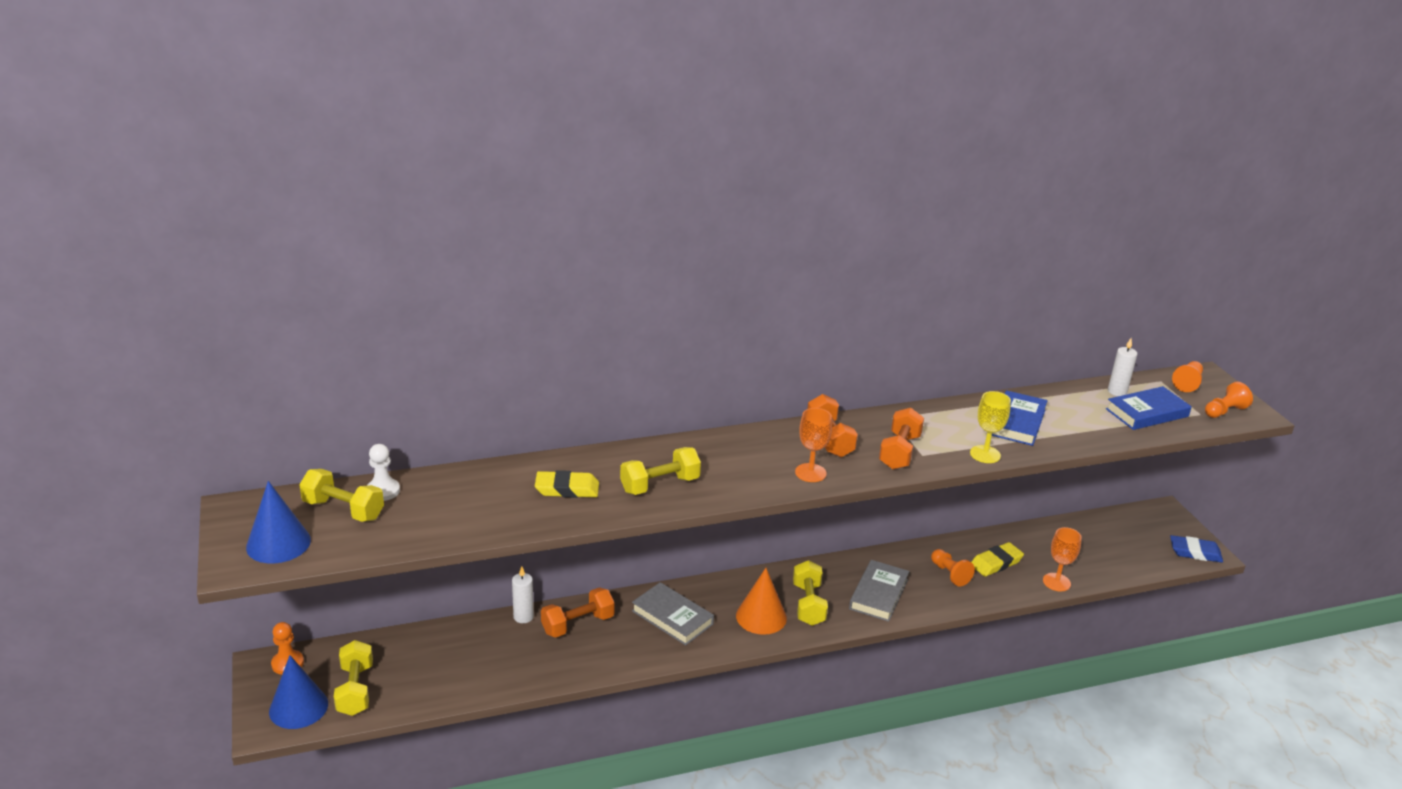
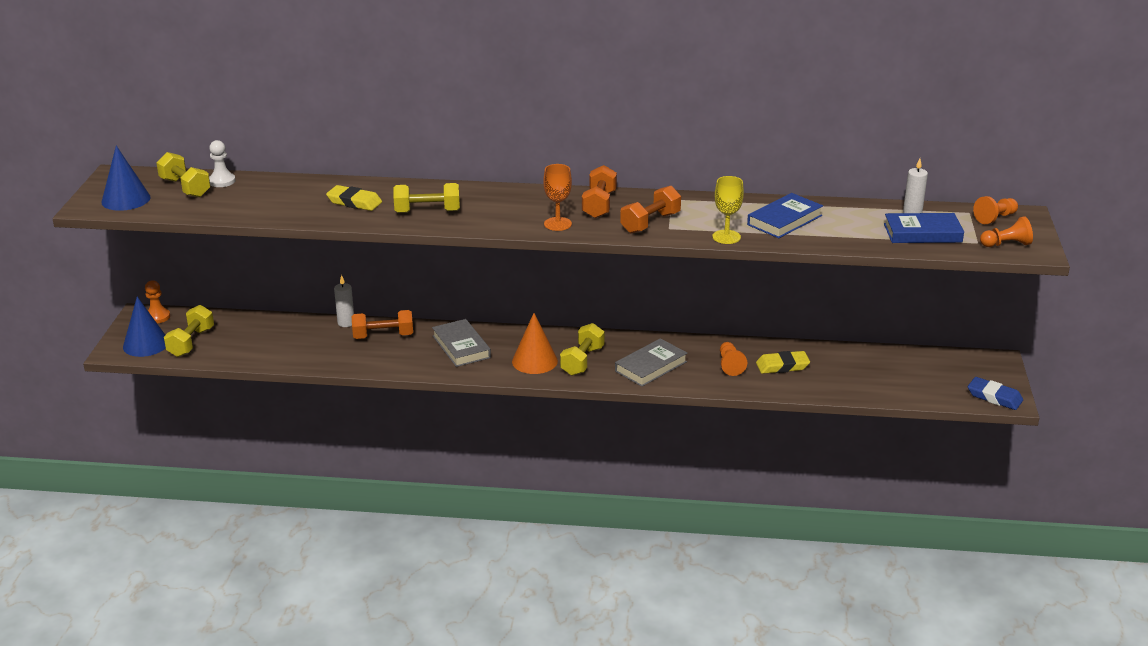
camera: 25 degrees right, 0 degrees up
orange goblet [1043,527,1082,591] -> none

